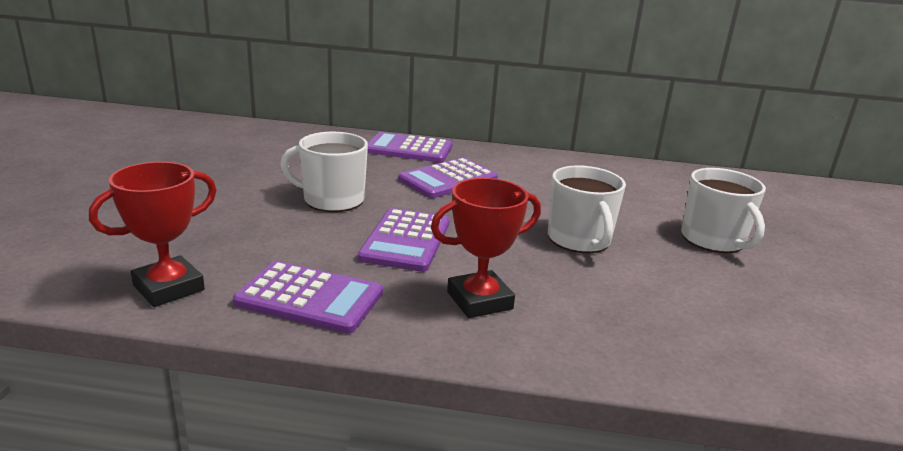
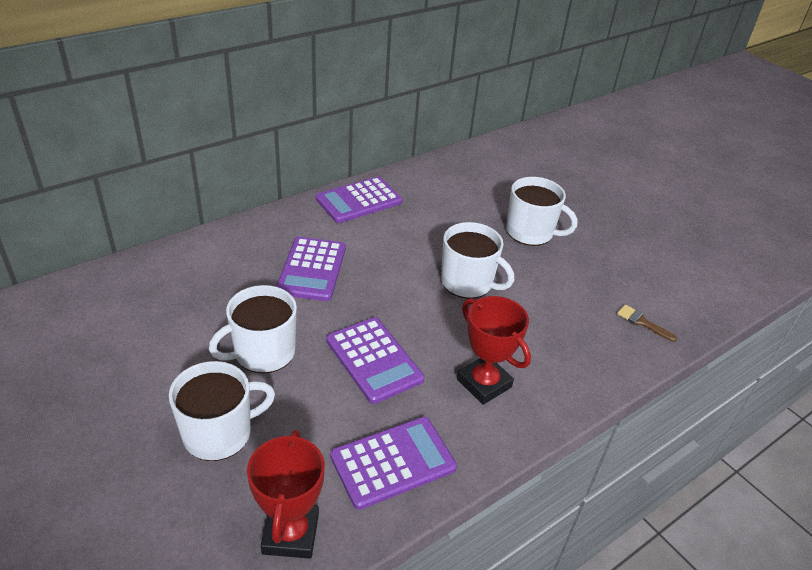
camera: 45 degrees left, 15 degrees up
purple calculator [367,132,452,163] -> purple calculator moved to [316,176,402,223]
red trophy [431,178,541,318] -> red trophy turned 60 degrees counterclockwise [457,296,531,405]
none -> white mug [169,361,275,461]
none -> brown brush [617,305,677,342]

